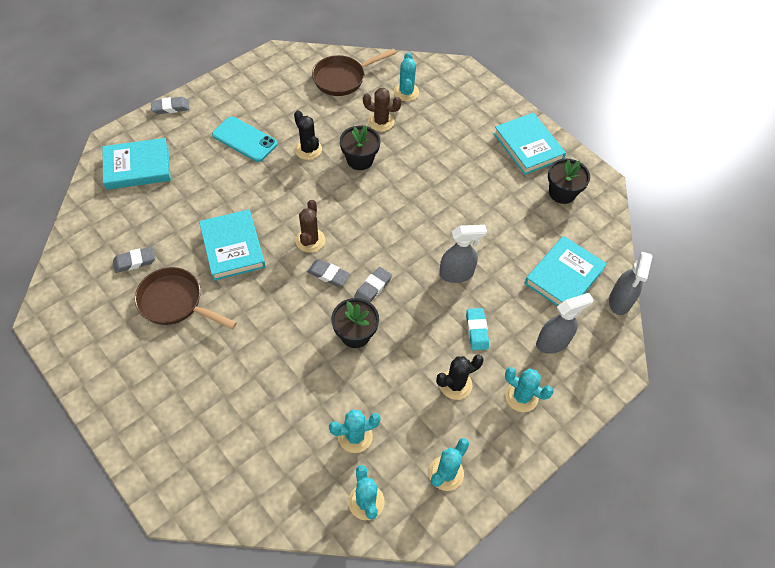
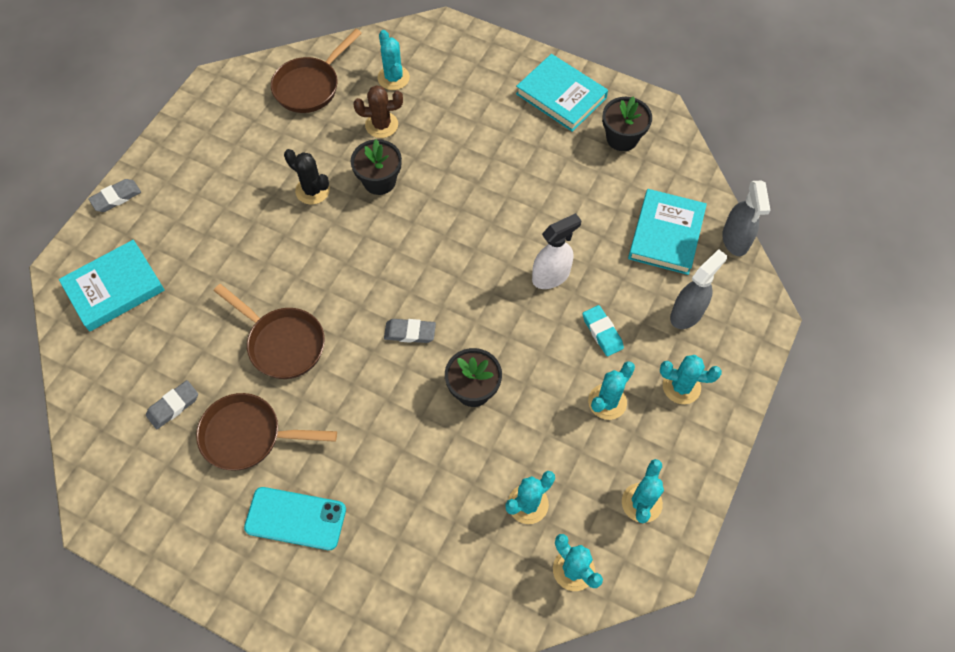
camera: 20 degrees left, 5 degrees up
turquoise book [199,209,266,281] -> brown pan [214,284,325,379]
turquoise phone [212,116,278,162] -> turquoise phone moved to [244,487,346,550]
brown cactus [296,200,325,253] -> none
grey eraser [354,267,392,302] -> none
black cactus [436,355,484,400] -> turquoise cactus [588,361,635,420]
grey spray bottle [439,225,487,283] -> white spray bottle [532,213,582,289]

